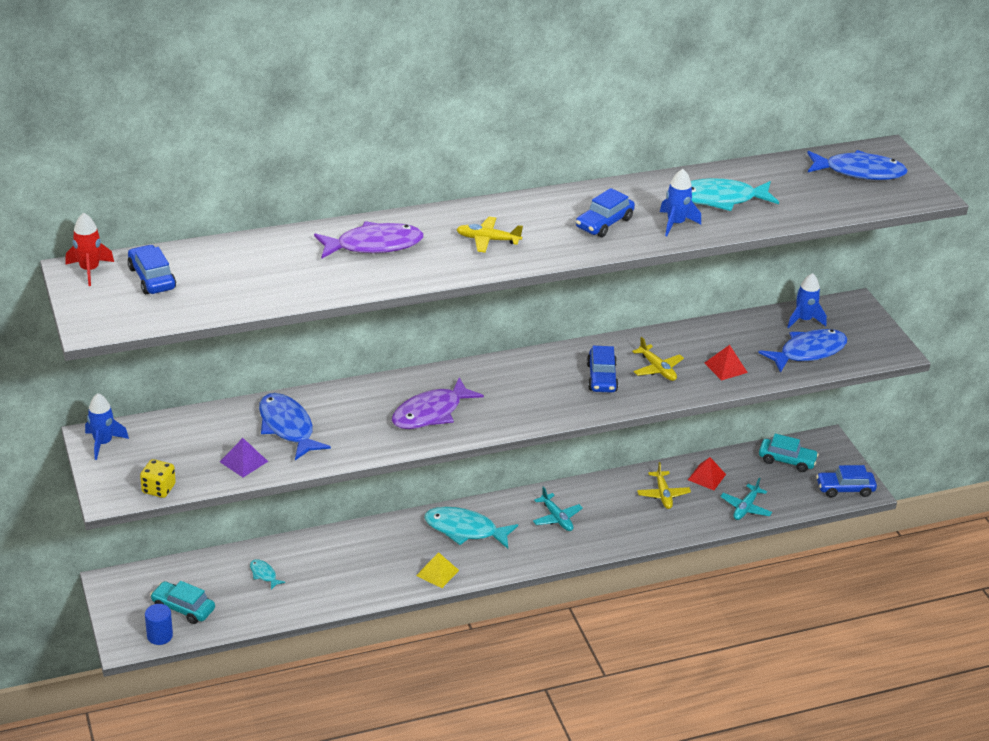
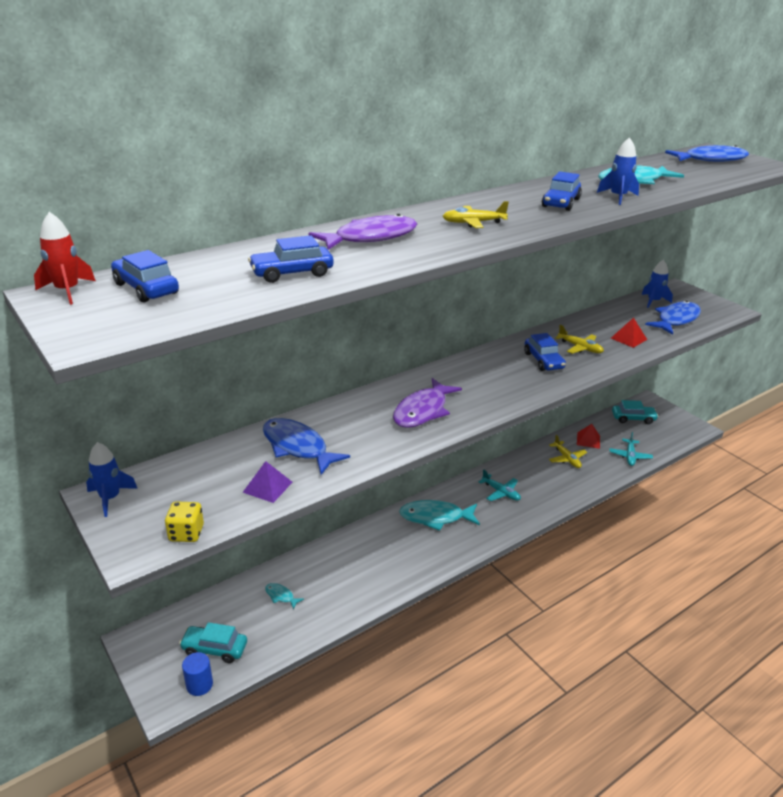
camera: 15 degrees left, 5 degrees down
yellow pyramid [416,552,459,588] -> none
blue car [816,465,877,497] -> blue car moved to [248,235,333,283]

